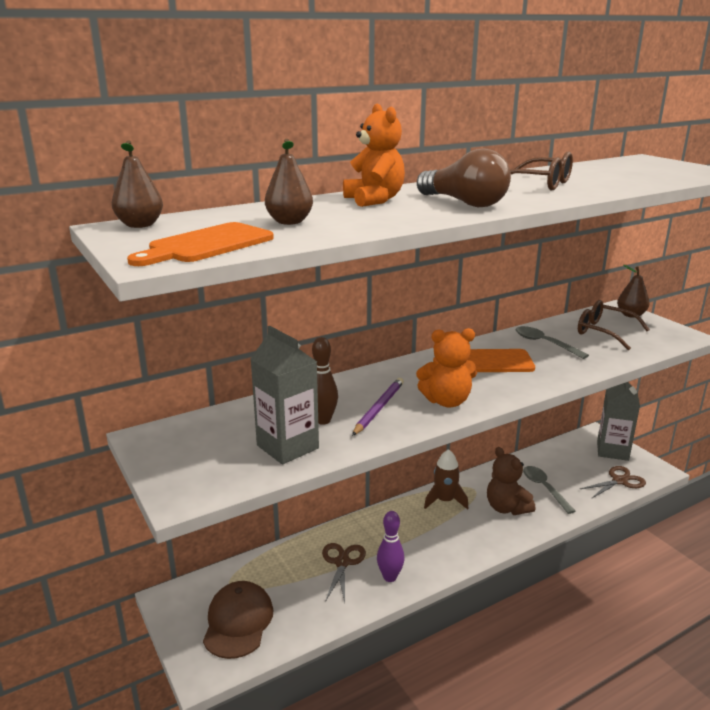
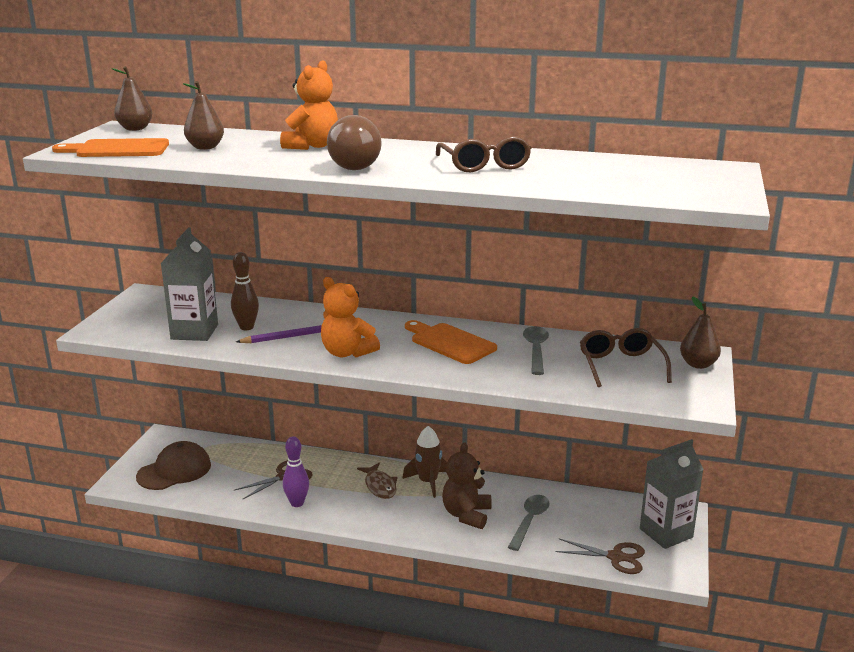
camera: 45 degrees right, 0 degrees up
none -> brown fish [357,463,397,499]

